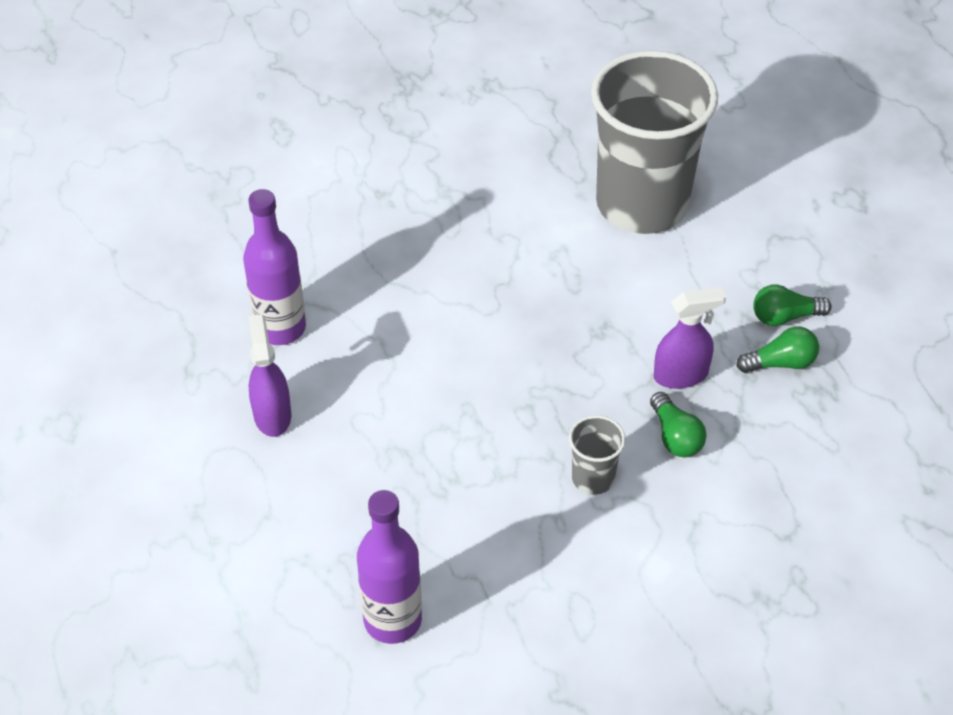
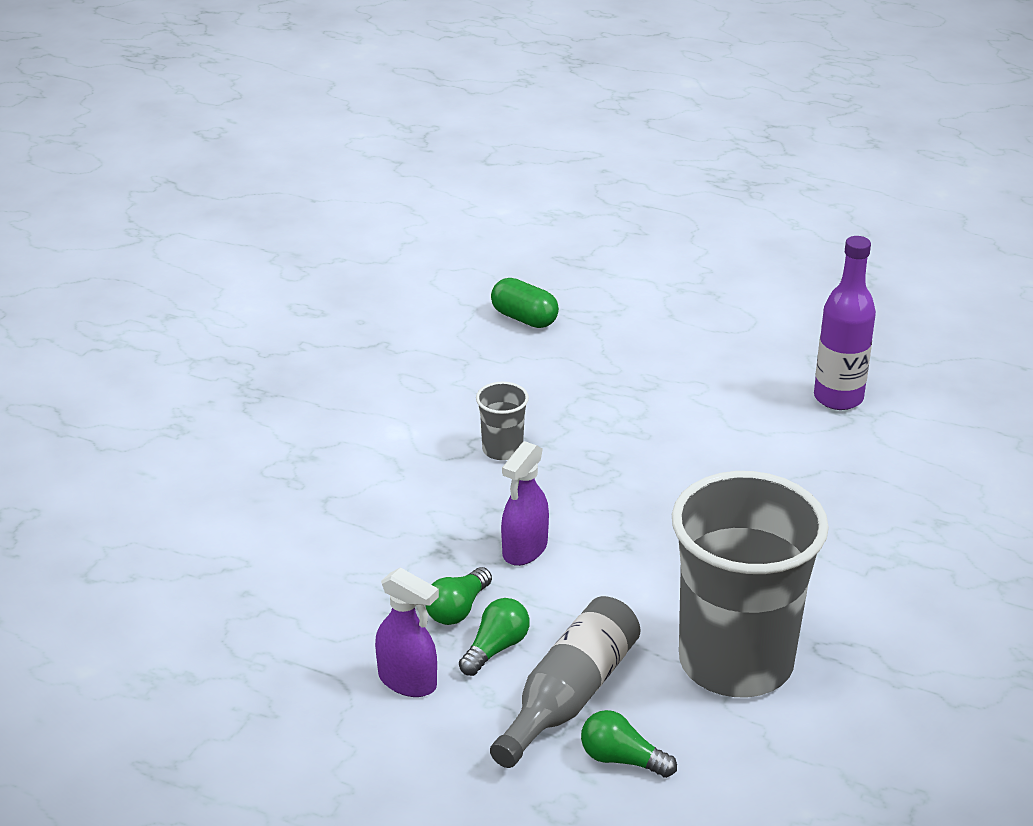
camera: 135 degrees right, 15 degrees down
purple spray bottle [249,314,291,437] -> purple spray bottle moved to [375,567,439,697]
purple bottle [357,490,422,644] -> green capsule [491,278,559,328]
green light bulb [650,392,707,457] -> green light bulb moved to [581,710,677,778]
none -> grey bottle [490,596,640,768]

